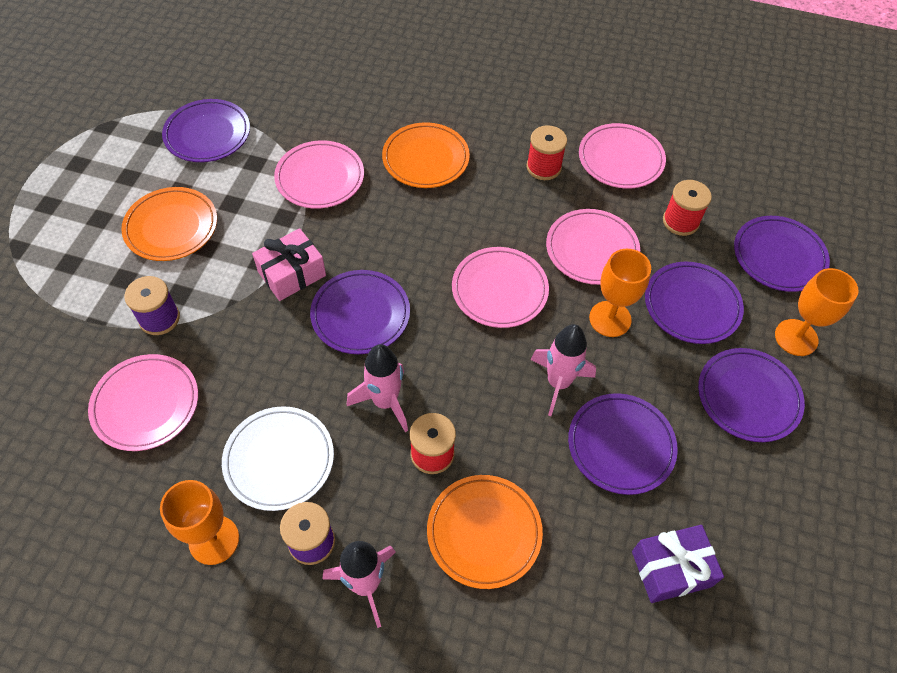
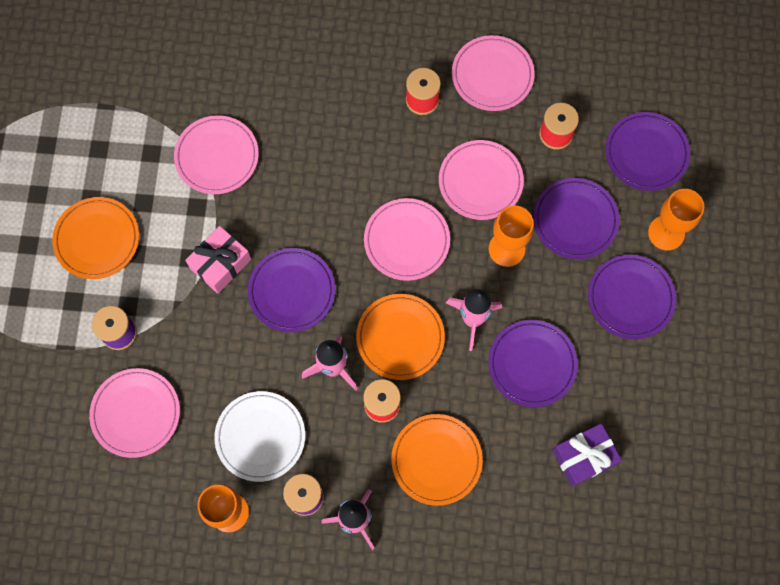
camera: 10 degrees left, 15 degrees up
purple plate [162,99,250,162] -> none
orange plate [382,122,470,188] -> orange plate moved to [356,294,445,380]

